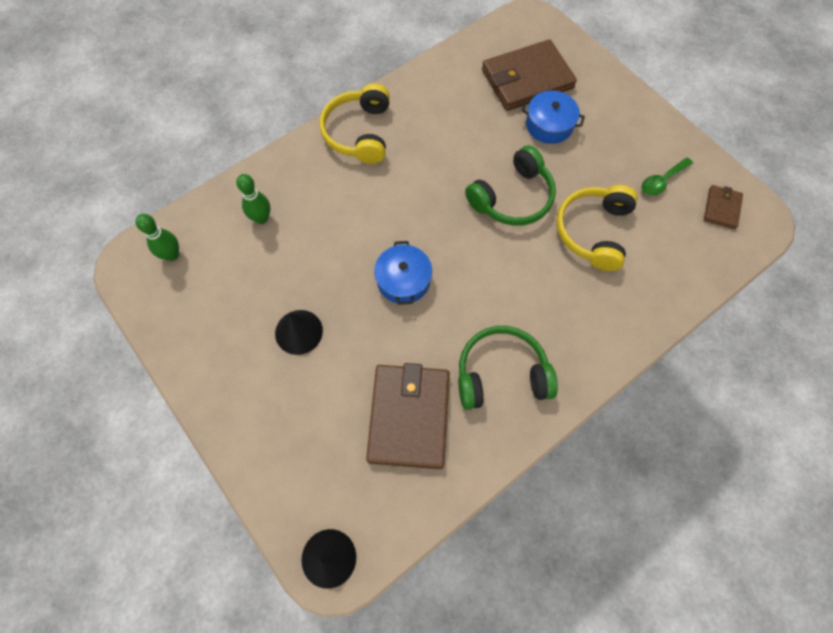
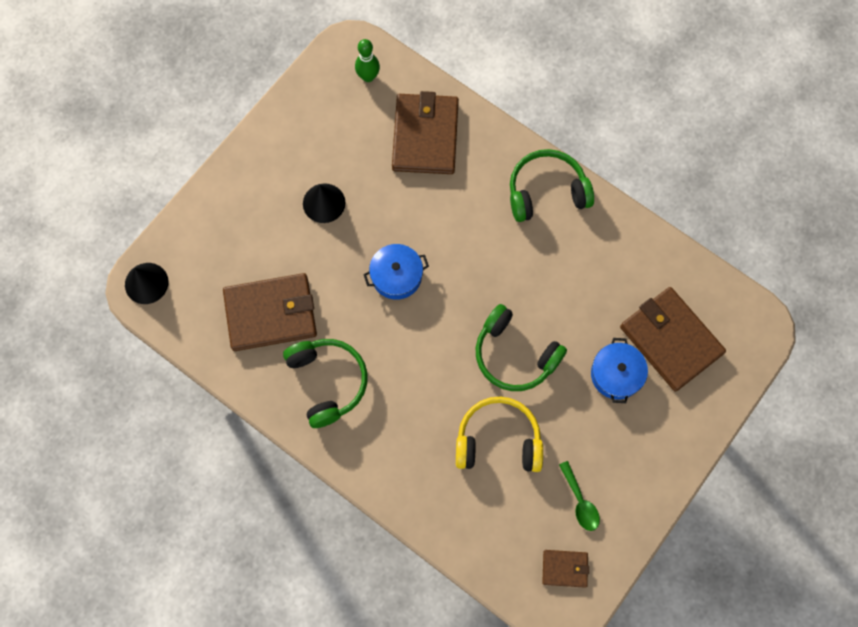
camera: 75 degrees right, 5 degrees up
green bowling pin [236,174,270,224] -> brown wallet [392,91,459,174]
yellow headphones [320,83,390,164] -> green headphones [510,149,594,222]
green spoon [641,157,693,196] -> green spoon turned 150 degrees counterclockwise [559,461,600,531]

